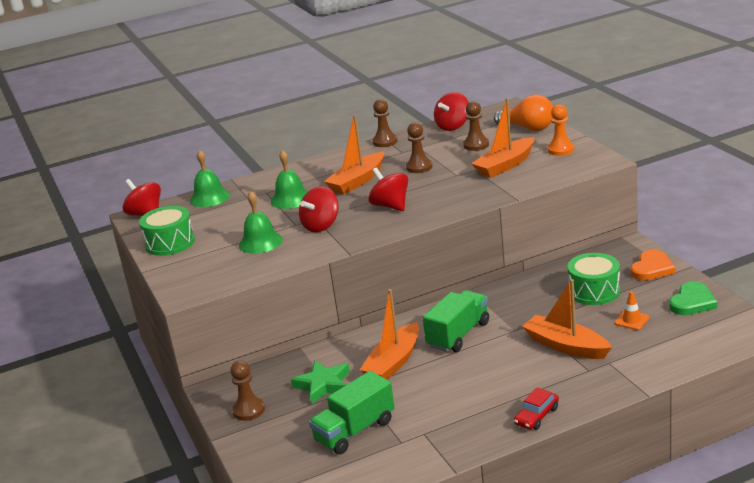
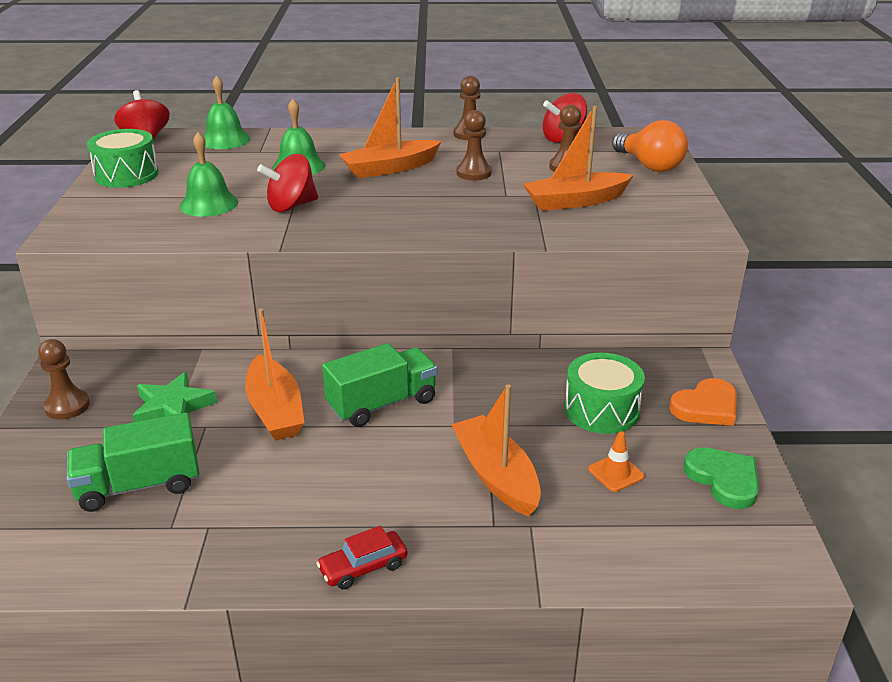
camera: 20 degrees right, 5 degrees up
orange boat [360,289,419,380] -> orange boat turned 75 degrees counterclockwise [245,309,304,440]
red spinning top [368,167,408,211] -> none
orange pawn [547,104,574,156] -> none
green heart [669,282,717,315] -> green heart turned 90 degrees counterclockwise [683,447,759,509]

